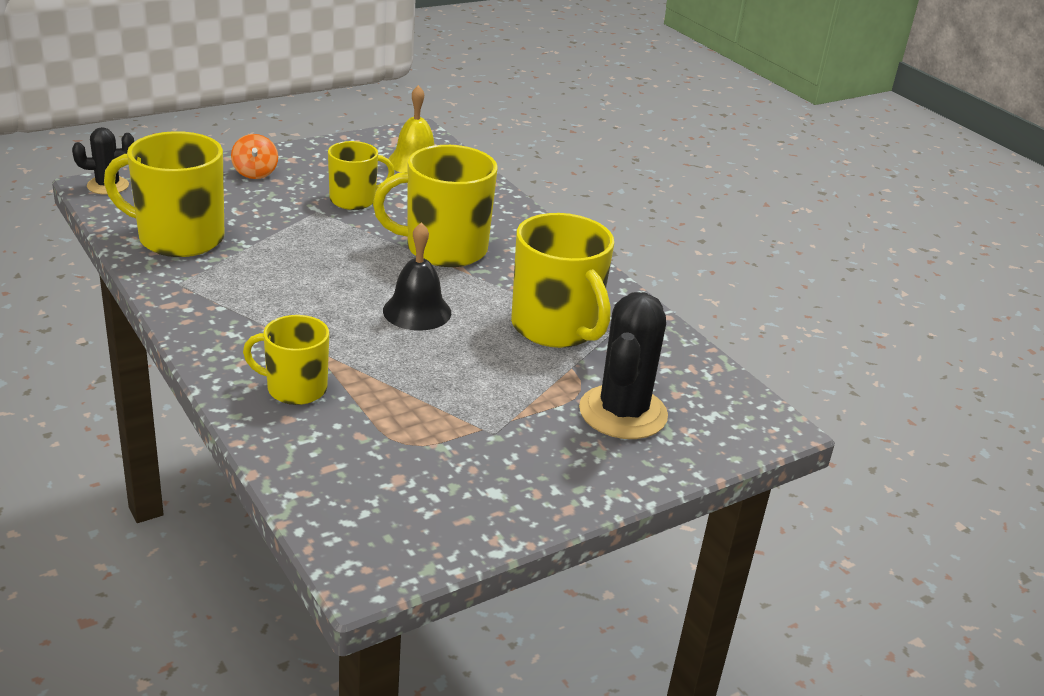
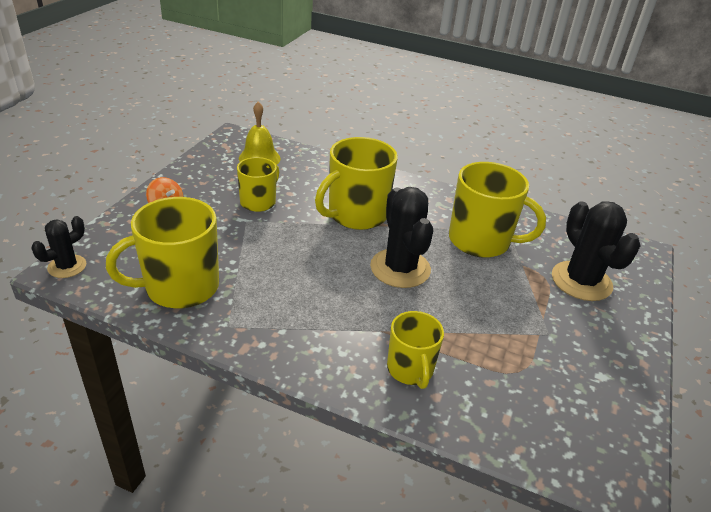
camera: 35 degrees left, 5 degrees up
yellow mug [243,315,329,405] -> yellow mug turned 75 degrees counterclockwise [387,311,444,389]
black bell [383,222,451,331] -> black cactus [370,187,433,288]

